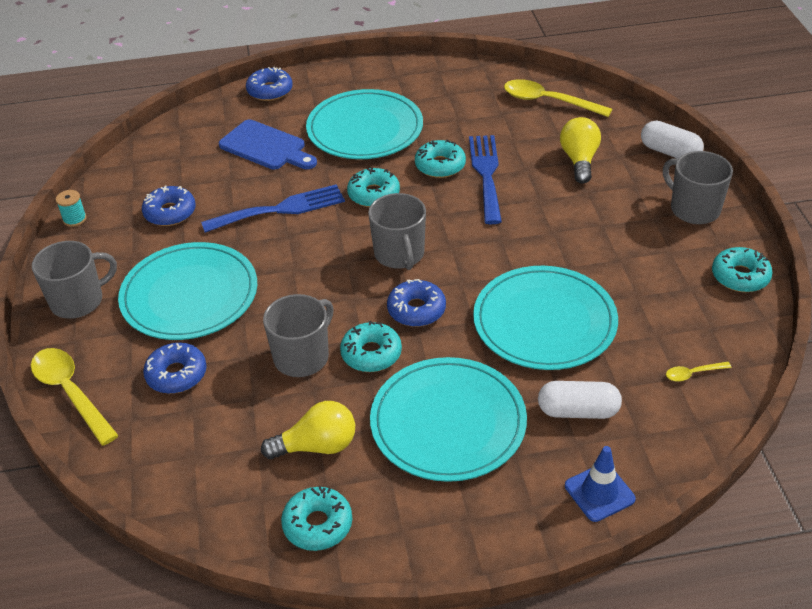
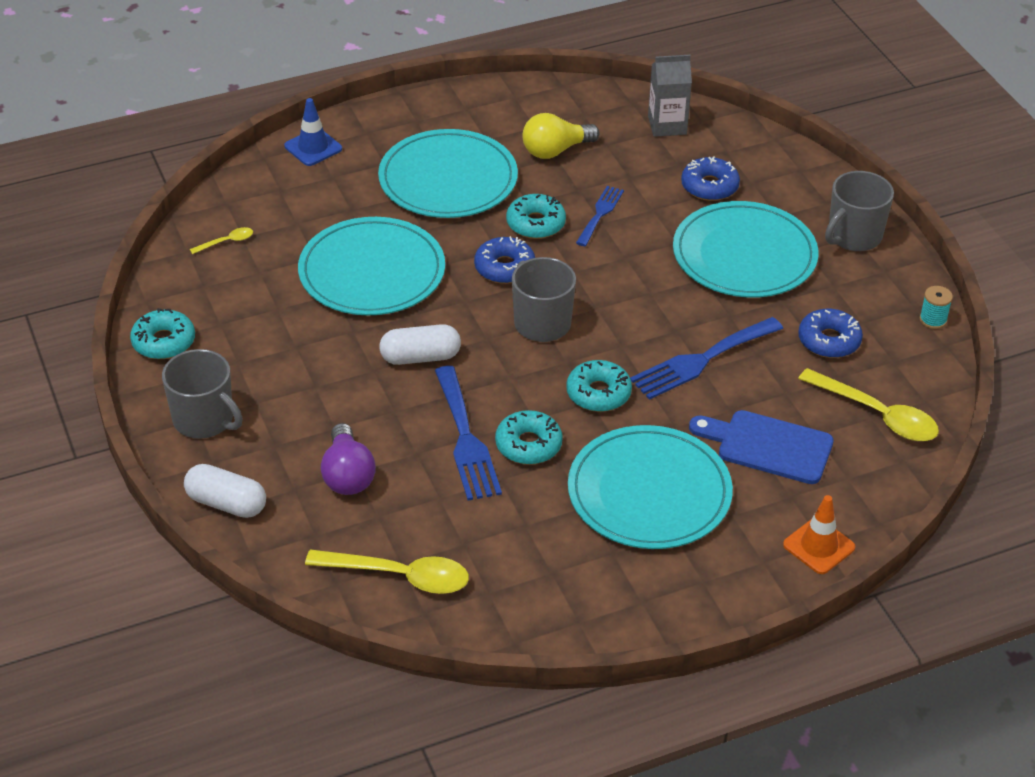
camera: 165 degrees right, 0 degrees up
yellow spoon [31,348,119,446] -> yellow spoon moved to [798,368,939,441]
blue donut [246,66,293,101] -> orange traffic cone [783,495,855,574]
grey mug [263,294,334,377] -> blue fork [576,186,624,246]
turquoise donut [281,486,352,551] -> none
white capsule [538,381,622,419] -> white capsule moved to [379,324,461,365]
yellow light bulb [560,117,601,184] -> purple light bulb [321,423,376,495]
none -> grey carton [648,55,692,137]

